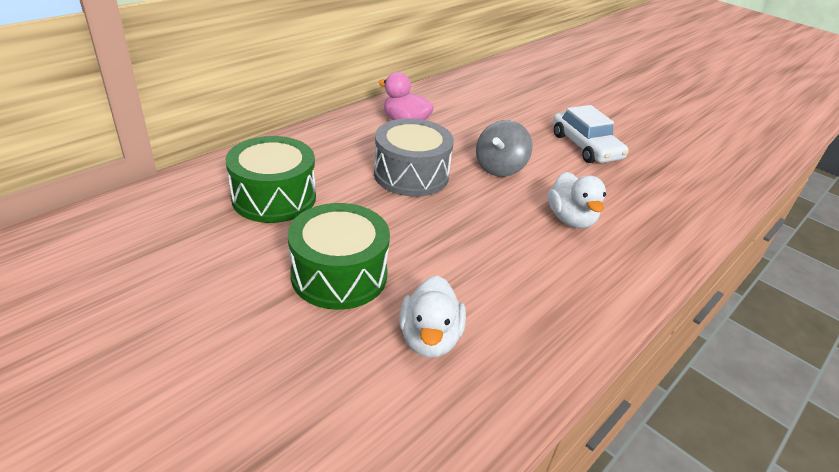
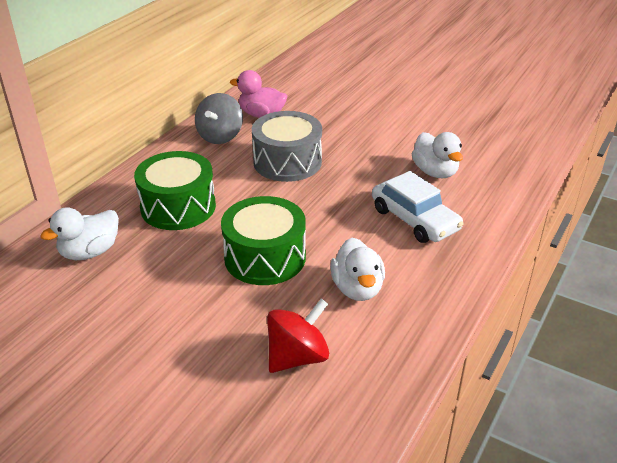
camera: 10 degrees left, 0 degrees up
grey spinning top [476,120,532,177] -> grey spinning top moved to [195,93,243,144]
white car [553,105,629,163] -> white car moved to [372,171,463,243]
none -> white duck [40,207,119,260]
none -> red spinning top [267,298,329,373]

